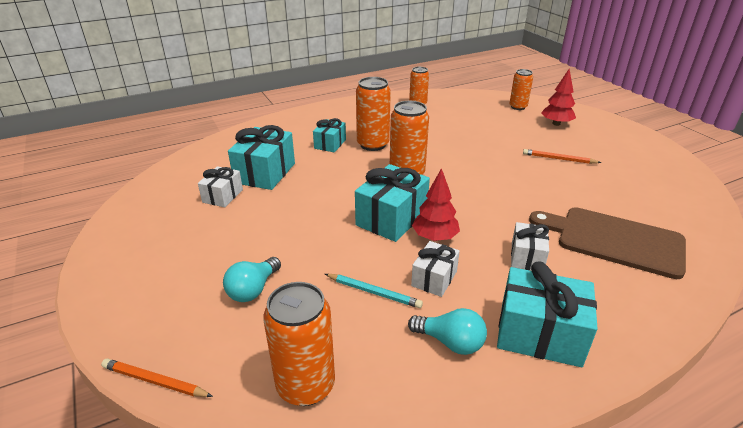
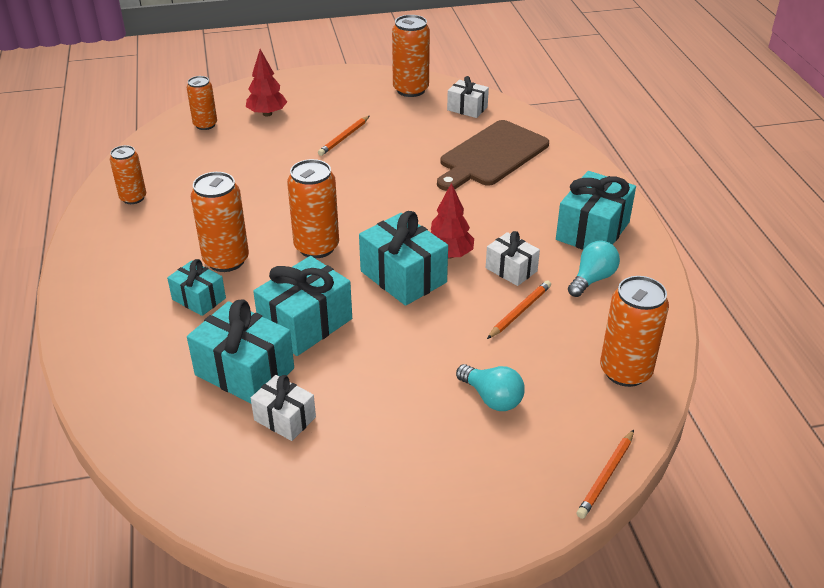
camera: 75 degrees left, 5 degrees up
turquoise pencil [325,274,423,308] -> orange pencil [487,280,551,339]
white gift [511,222,549,270] -> white gift moved to [447,76,489,118]
none -> turquoise gift [253,256,352,356]
none -> orange can [392,15,430,97]

